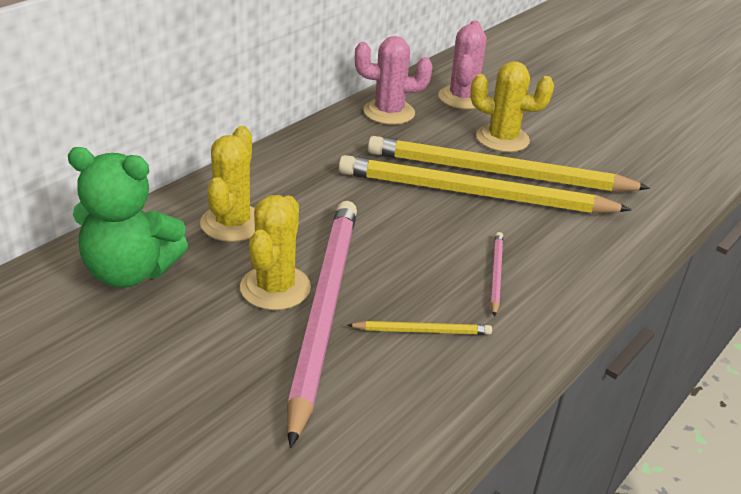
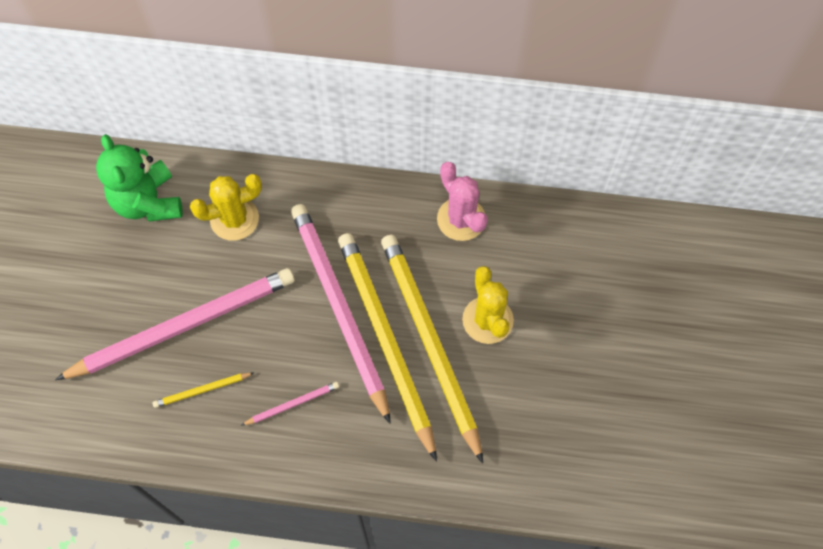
camera: 60 degrees right, 30 degrees up
yellow cactus [240,195,311,310] -> none
yellow pencil [347,321,492,335] -> yellow pencil turned 105 degrees clockwise [153,373,253,408]
pink cactus [438,20,487,109] -> none
none -> pink pencil [291,204,391,424]

